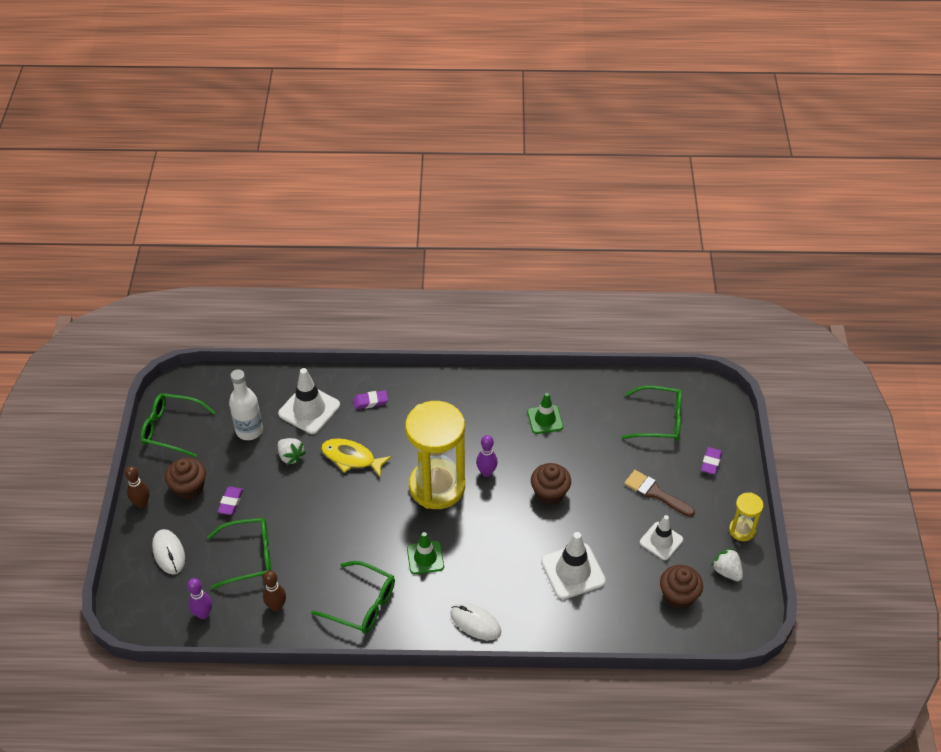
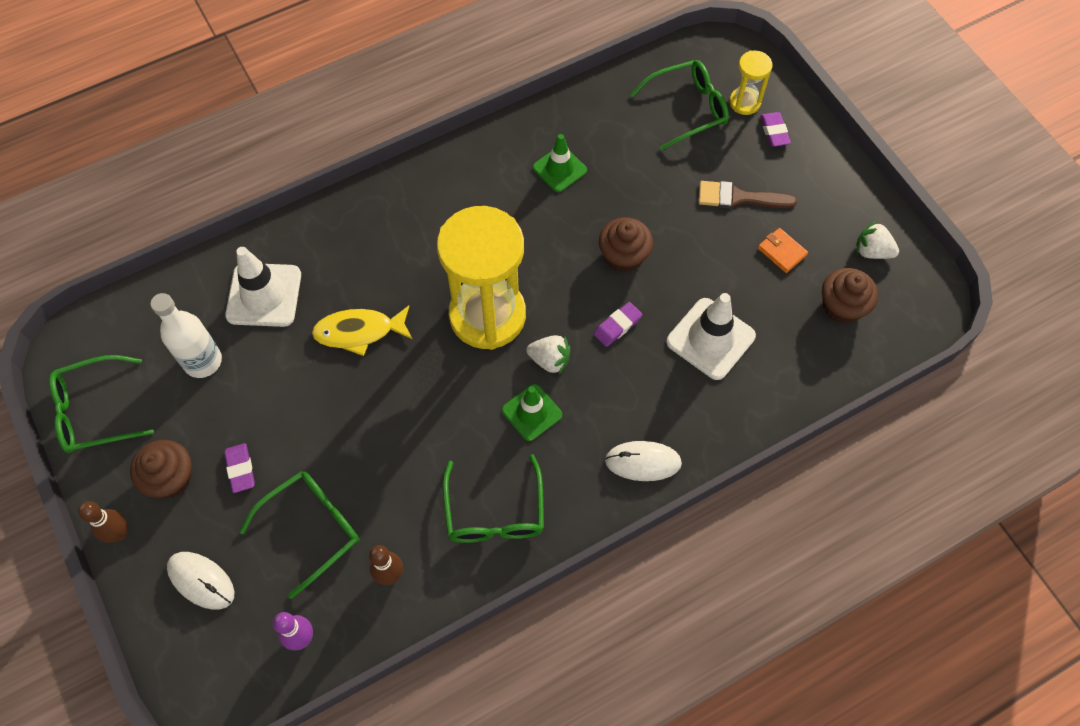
camera: 30 degrees left, 15 degrees up
white strawberry [278,438,306,465] -> white strawberry moved to [526,335,570,375]
green glasses [311,561,395,633] -> green glasses turned 90 degrees clockwise [443,454,544,543]
purple eraser [353,390,388,409] -> purple eraser moved to [594,302,642,347]
purple bowling pin [476,435,498,477] -> none
white traffic cone [640,515,683,560] -> orange wallet [758,228,808,273]
yellow hourglass [729,493,763,541] -> yellow hourglass moved to [729,51,772,115]

